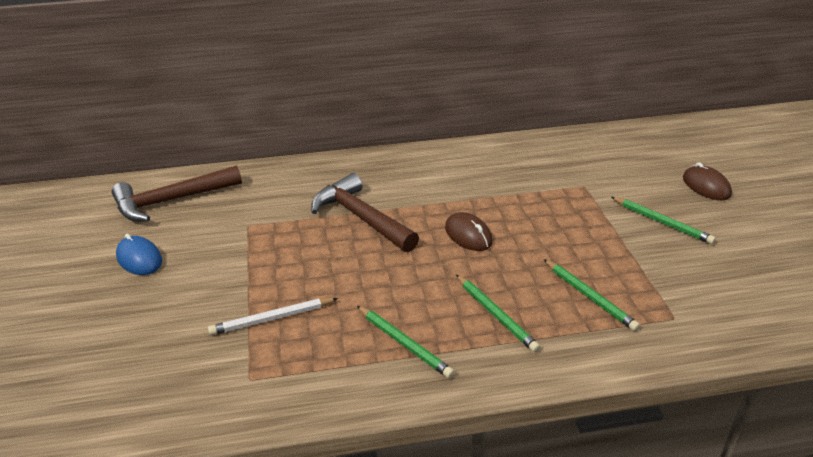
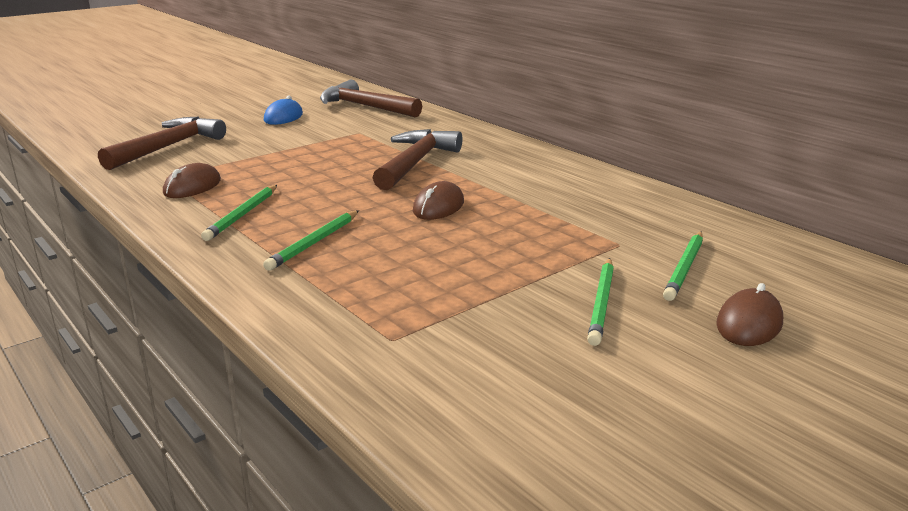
camera: 60 degrees right, 10 degrees down
white pencil [208,298,338,335] -> none
green pencil [544,259,640,331] -> green pencil moved to [663,231,703,301]
none -> brown hammer [98,116,226,170]
none -> brown mouse [163,163,221,198]

